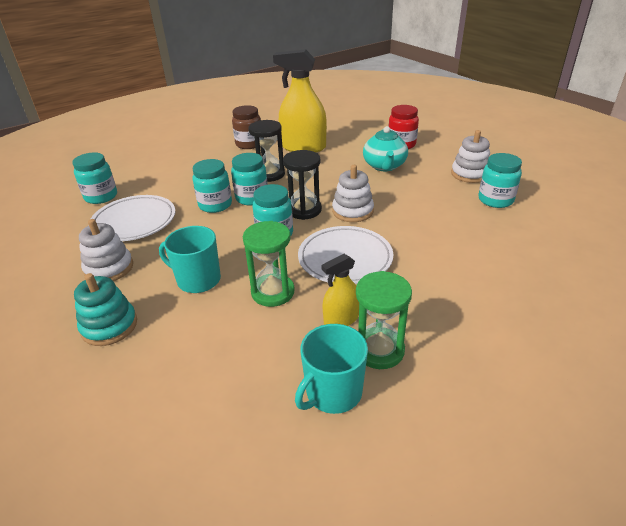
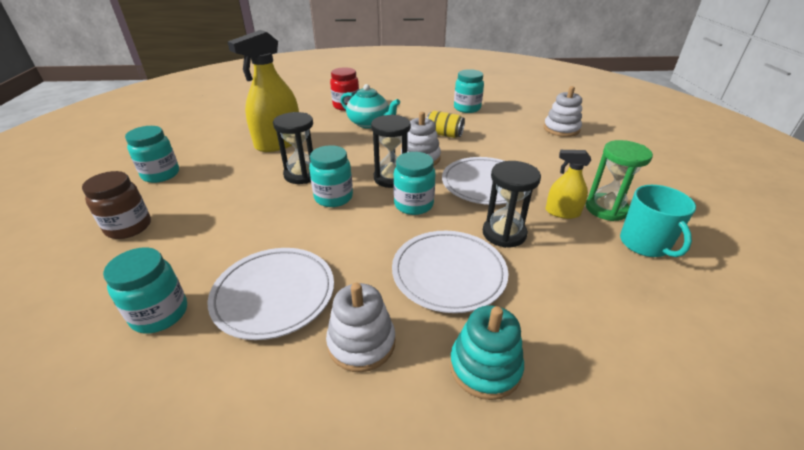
camera: 60 degrees left, 0 degrees up
turquoise mug [159,226,221,293] -> white plate [392,231,508,313]
turquoise jar [192,159,232,213] -> turquoise jar moved to [125,126,179,183]
brown jar [232,105,261,149] -> brown jar moved to [82,171,151,239]
green hourglass [243,221,295,307] -> black hourglass [483,161,541,248]
yellow spray bottle [321,254,359,326] -> yellow spray bottle turned 105 degrees clockwise [545,150,591,219]
white stacking toy [451,130,490,183] -> white stacking toy moved to [544,86,582,137]
none -> yellow can [427,111,465,138]

